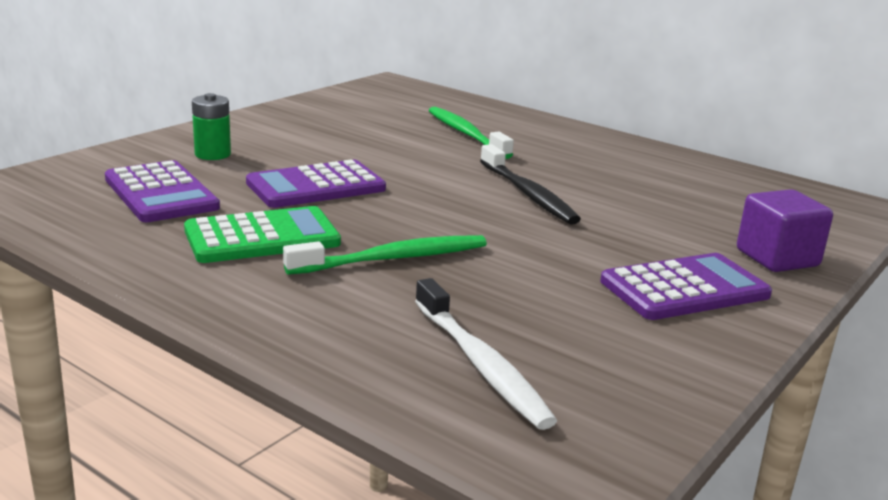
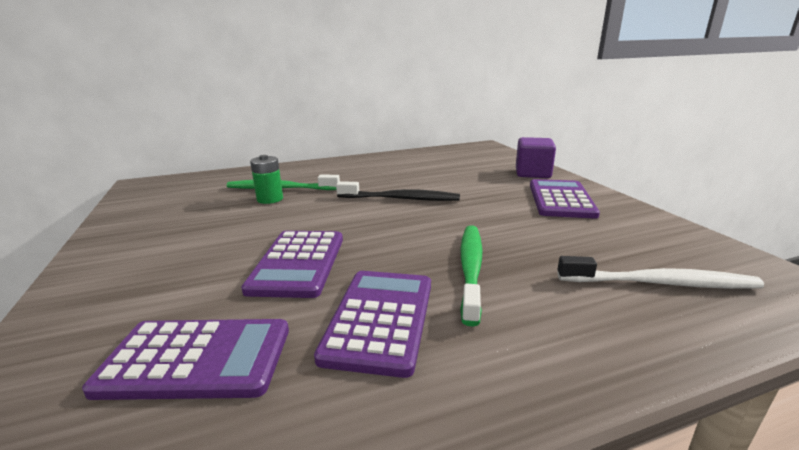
camera: 55 degrees left, 0 degrees up
green calculator [184,206,341,263] -> purple calculator [314,271,431,378]
green battery [192,93,231,160] -> green battery moved to [250,155,283,204]

